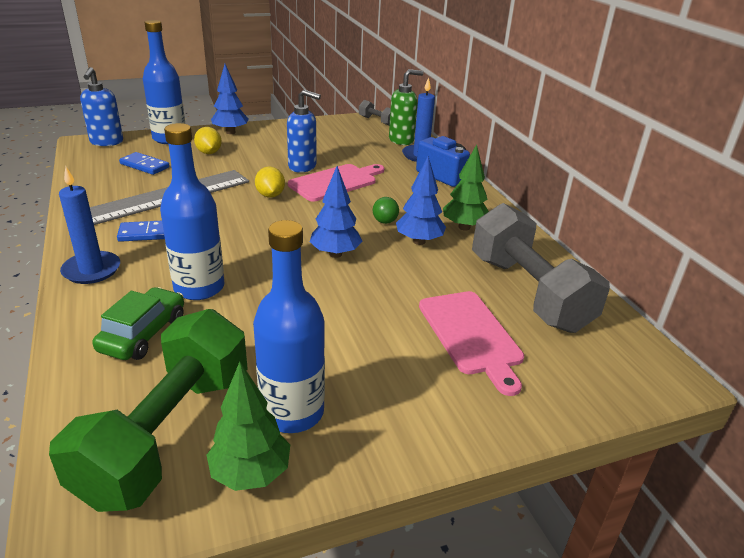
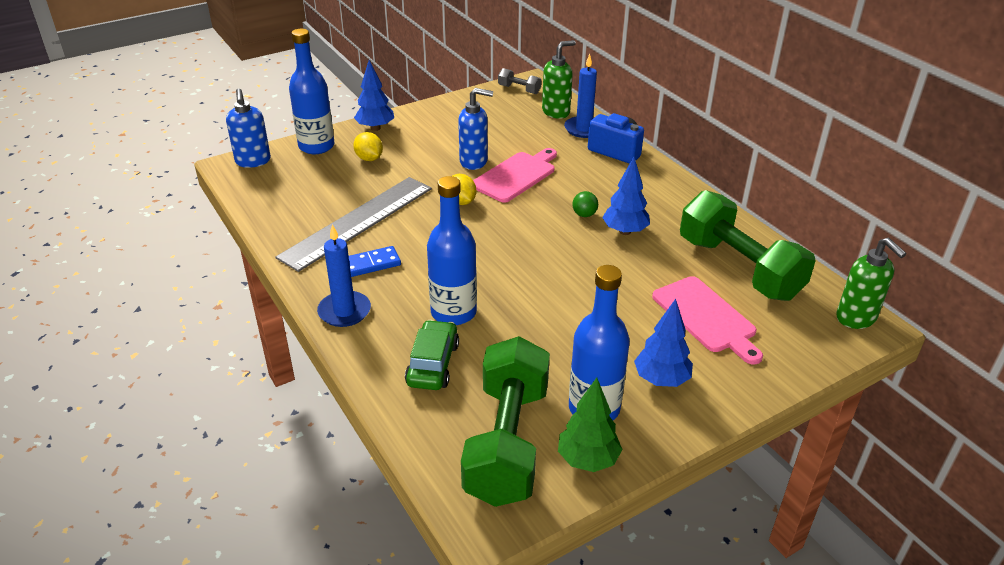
camera: 10 degrees left, 5 degrees up
blue domino [119,152,170,175] -> none
blue tree [310,166,363,258] -> blue tree moved to [634,299,693,387]
green tree [443,144,489,231] -> none
grey dumbbell [472,203,610,333] -> green dumbbell [680,190,816,301]
none -> green soap dispenser [836,238,906,329]

